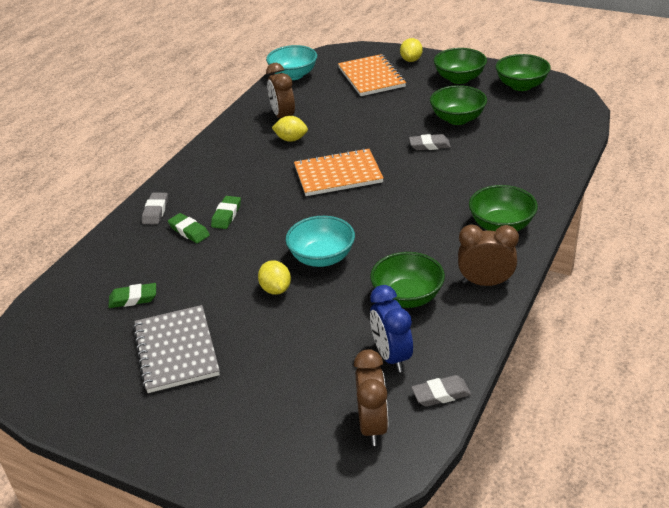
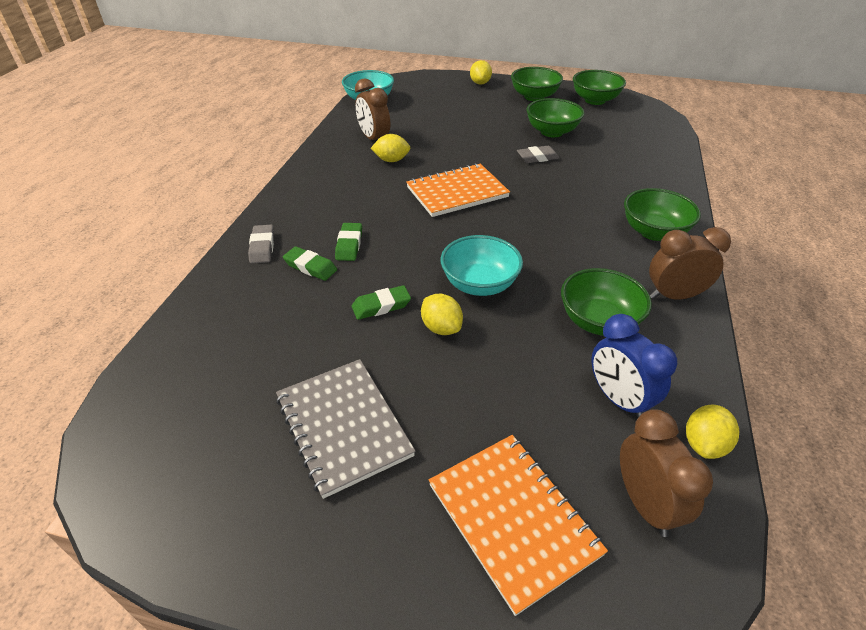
camera: 15 degrees left, 5 degrees up
green eraser [108,283,156,308] -> green eraser moved to [352,285,411,320]
orange notebook [338,54,406,96] -> orange notebook moved to [429,435,608,616]
grey eraser [411,375,471,407] -> yellow lemon [686,405,739,459]

